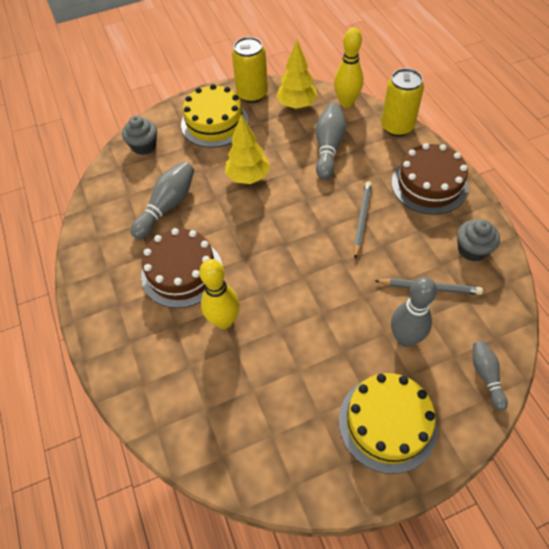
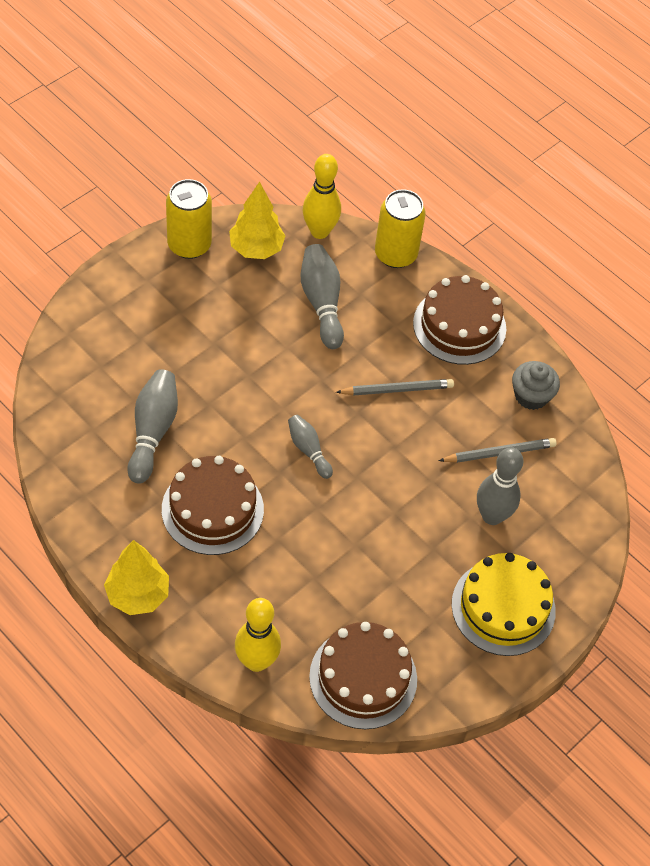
camera: 30 degrees left, 0 degrees up
grey cupcake [122,116,157,155] -> none
yellow cake [181,84,249,147] -> none
yellow bowling pin [199,259,240,329] -> yellow bowling pin moved to [235,598,281,672]
yellow tree [225,115,270,184] -> yellow tree moved to [104,540,169,615]
grey pencil [354,181,372,259] -> grey pencil turned 90 degrees clockwise [336,379,454,396]
grey bowling pin [473,341,508,410] -> grey bowling pin moved to [288,415,333,479]
none -> brown cake [309,622,417,729]

